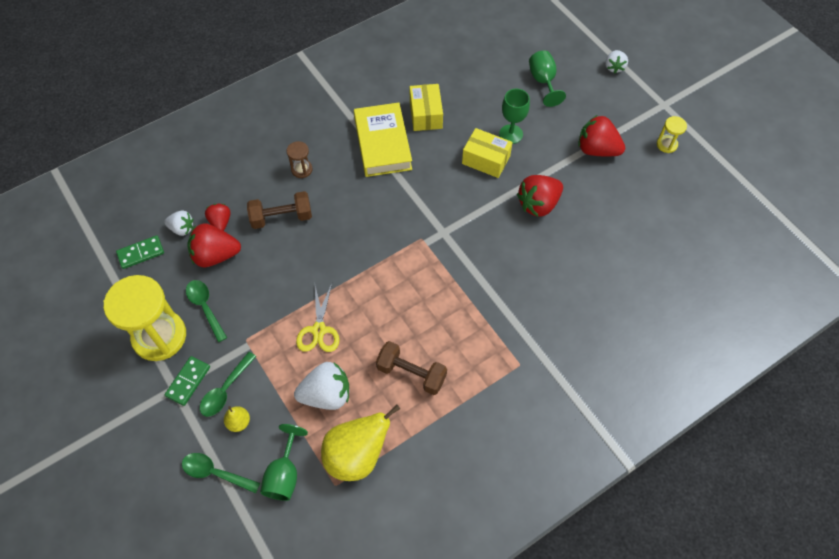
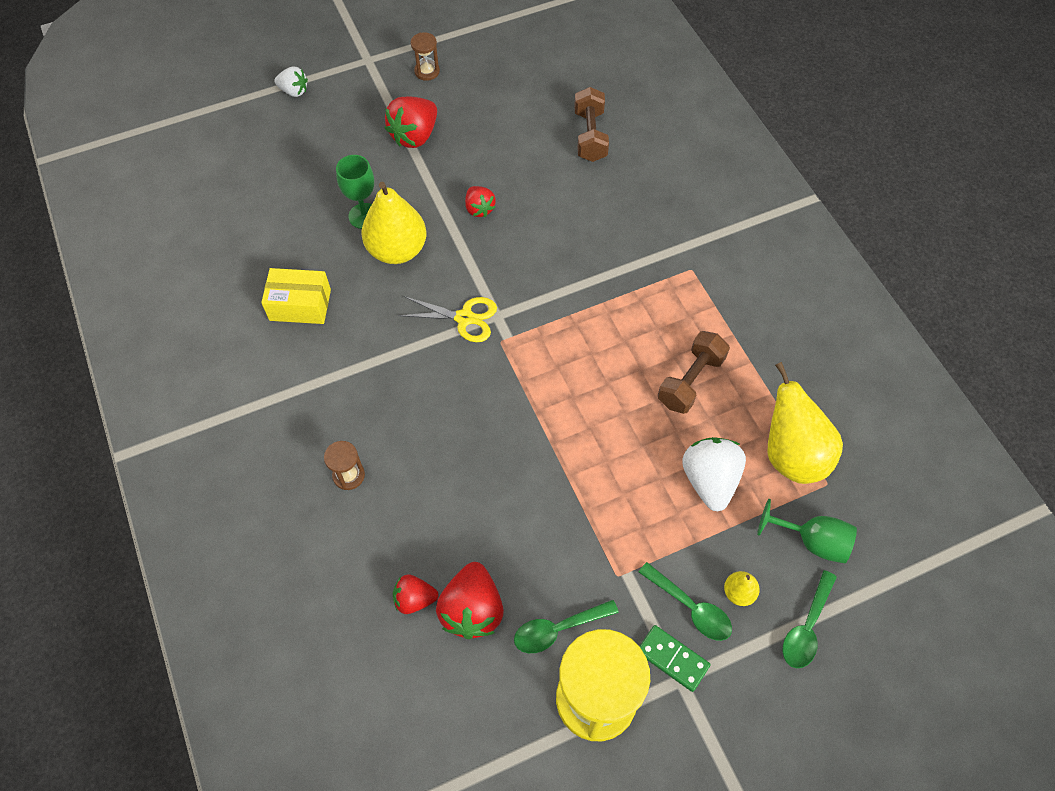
camera: 80 degrees left, 0 degrees up
green domino [116,235,164,269] -> none
white strawberry [164,210,193,236] -> none
brown dumbbell [247,191,312,229] -> brown dumbbell moved to [574,87,609,162]
yellow scissors [296,283,339,352] -> yellow scissors moved to [398,296,497,342]
yellow book [354,102,412,177] -> none
yellow box [462,128,513,178] -> yellow pear [361,182,426,264]
red strawberry [517,175,563,217] -> red strawberry [465,186,496,217], size x0.59
green goblet [529,51,566,107] -> none
yellow hourglass [657,116,687,153] -> brown hourglass [410,32,440,81]

